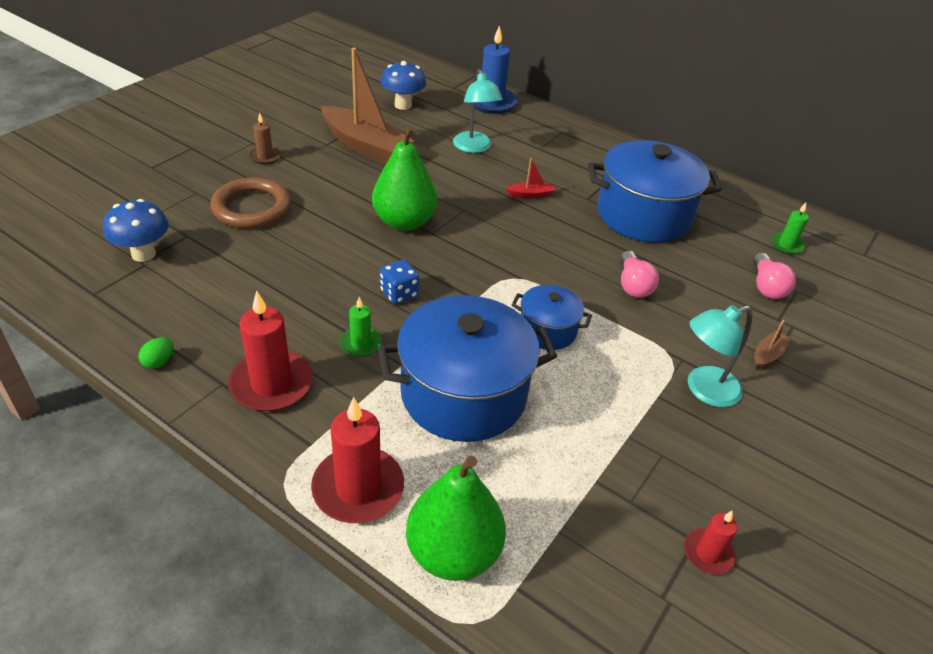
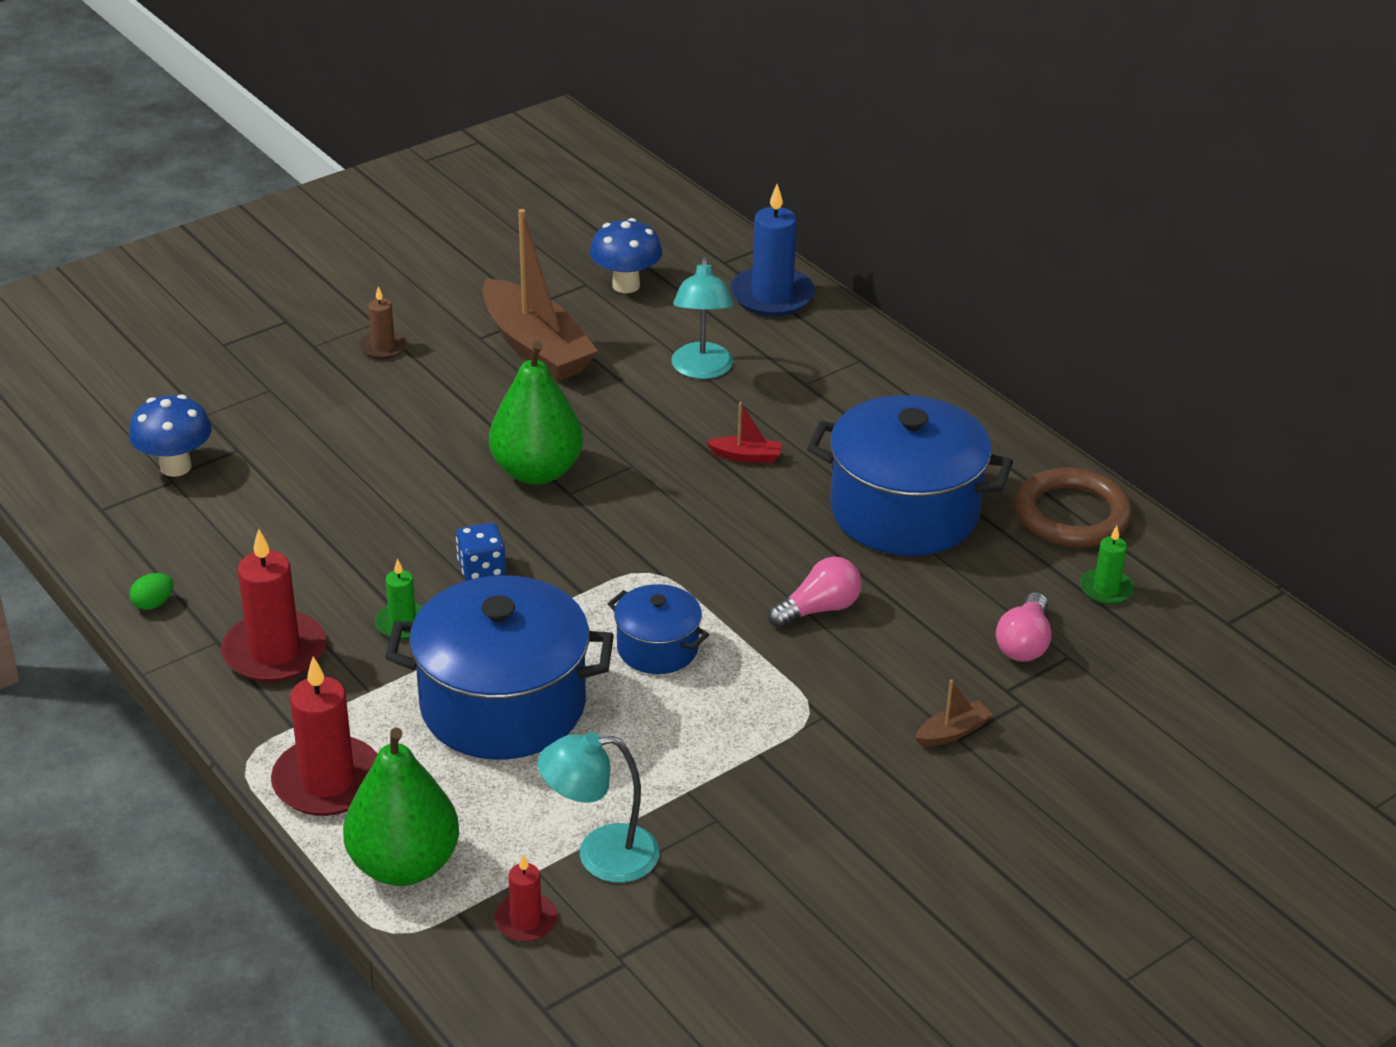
camera: 20 degrees right, 5 degrees down
brown ring [211,177,291,229] -> brown ring moved to [1015,467,1132,548]
pink light bulb [620,251,659,298] -> pink light bulb turned 135 degrees counterclockwise [768,557,862,628]
red candle [684,511,738,575] -> red candle moved to [494,854,558,942]
turquoise lamp [688,305,753,407] -> turquoise lamp moved to [538,732,660,883]

